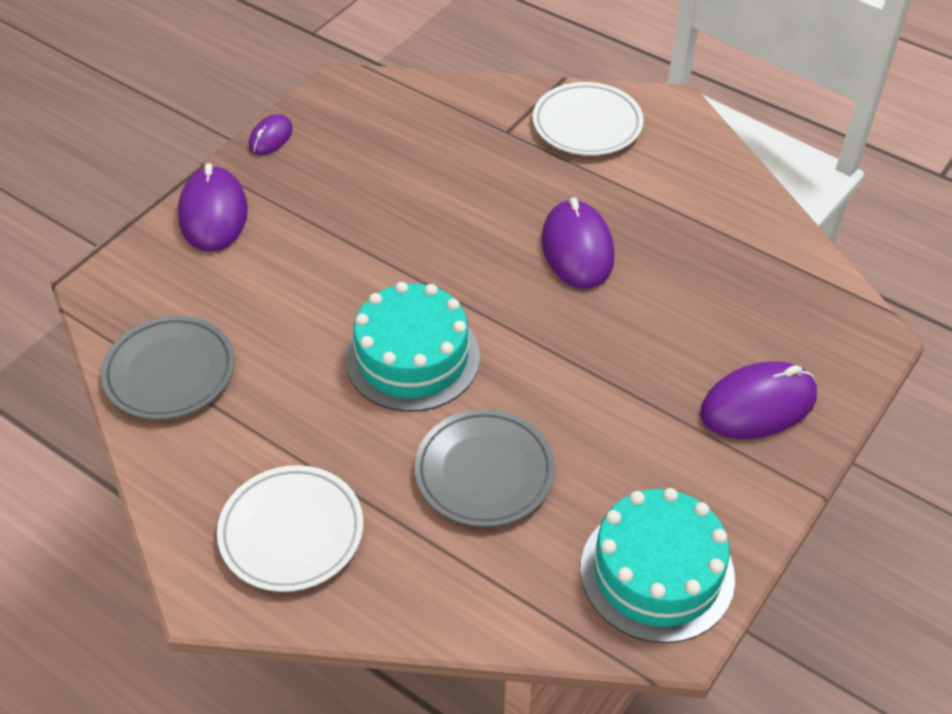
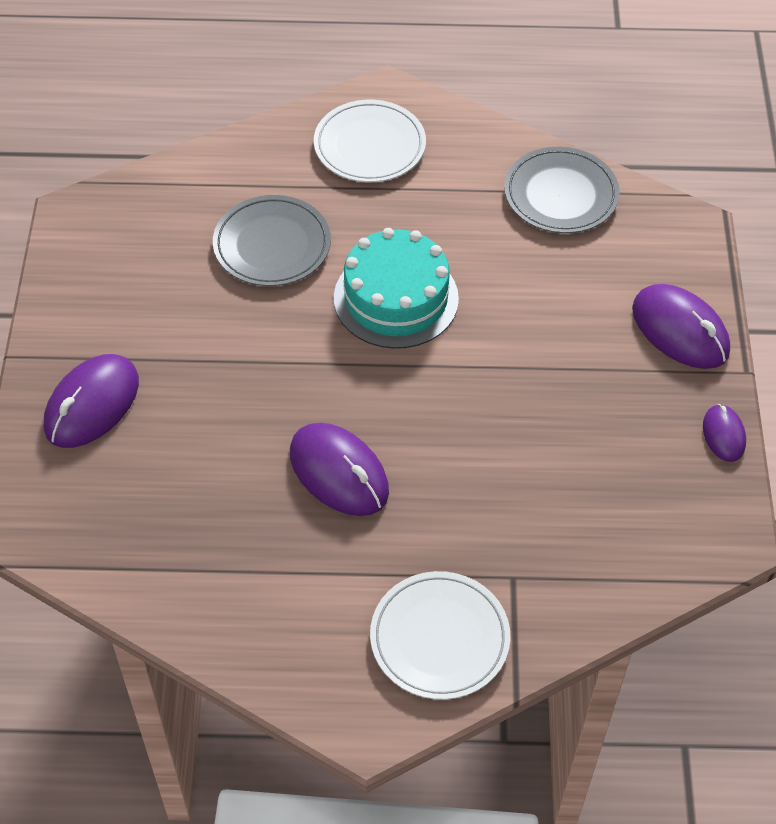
camera: 145 degrees right, 5 degrees up
turquoise cake [581,488,735,643] -> none

